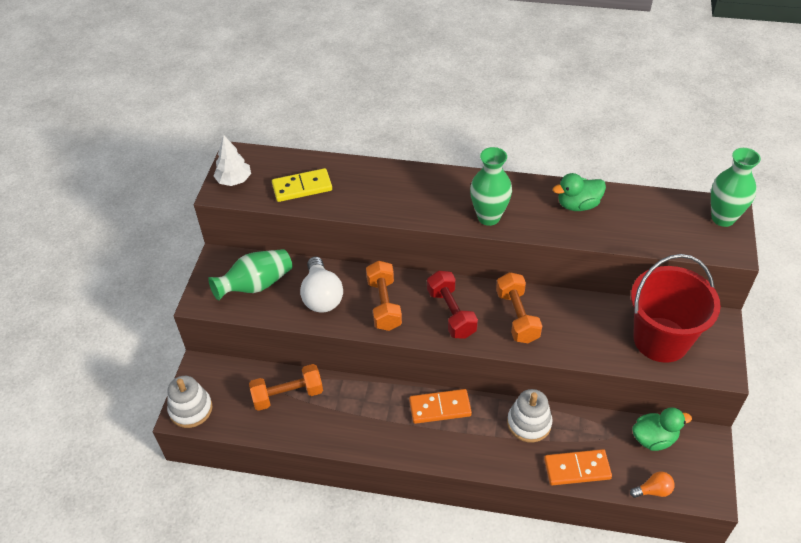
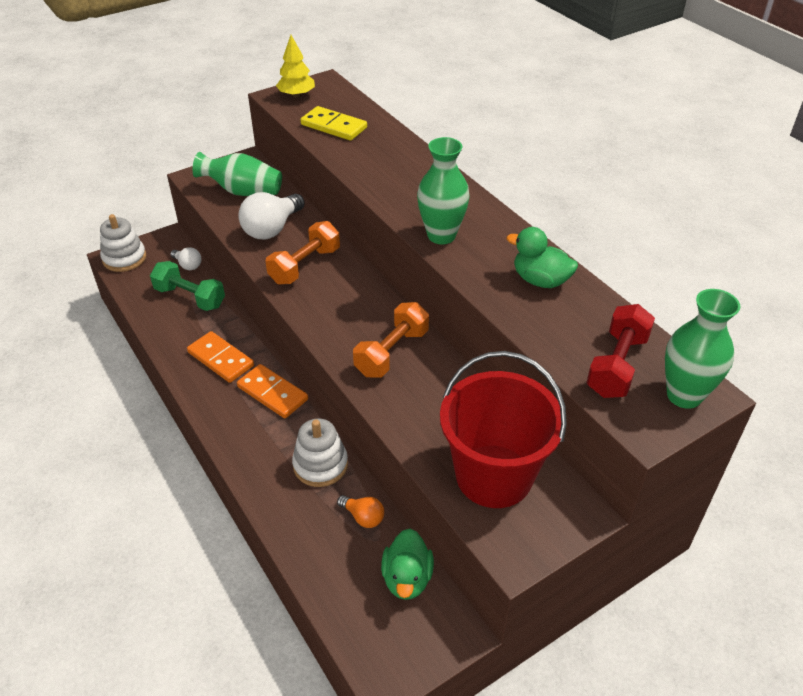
camera: 45 degrees right, 5 degrees down
white tree [214,135,251,186] -> yellow tree [276,35,315,98]
orange dumbbell [249,364,323,411] -> green dumbbell [150,261,225,311]
red dumbbell [427,271,478,339] -> red dumbbell moved to [586,304,655,398]
orange domino [544,449,612,485] -> orange domino moved to [187,331,254,383]
orange light bulb [630,471,675,498] -> orange light bulb moved to [337,495,384,528]
green duck [632,407,692,451] -> green duck turned 60 degrees clockwise [381,529,434,600]
none -> white light bulb [170,247,201,270]

